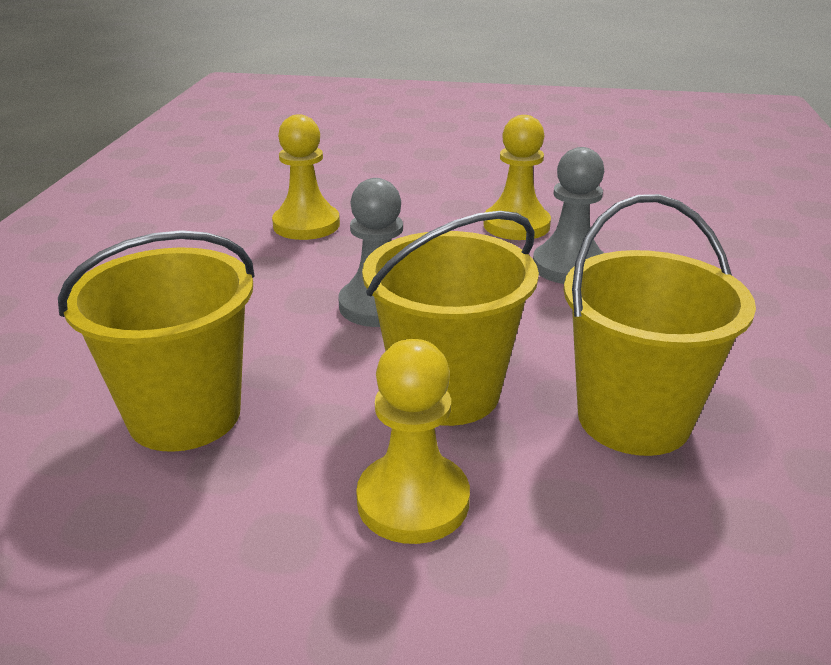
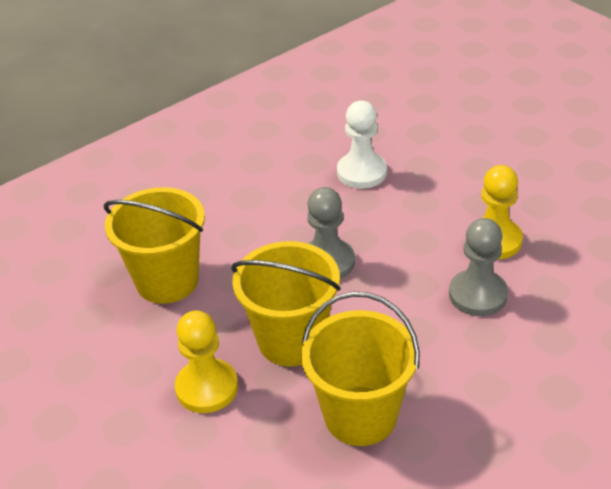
camera: 45 degrees right, 10 degrees up
yellow pawn [272,114,340,240] -> white pawn [337,101,387,189]

